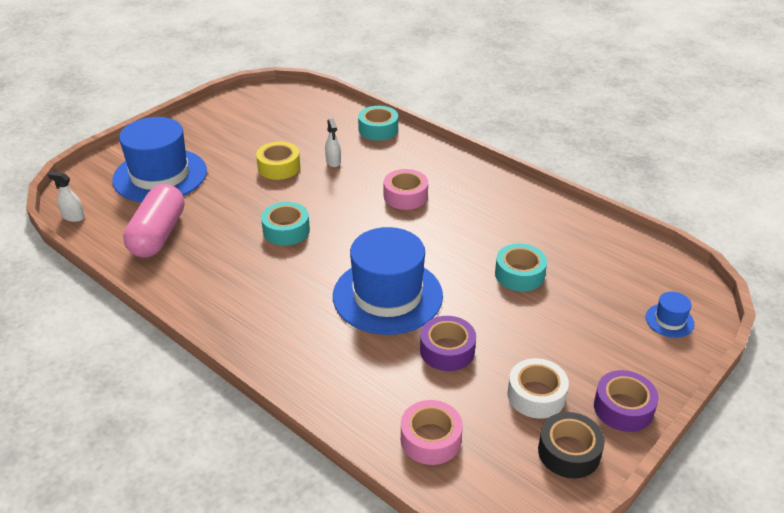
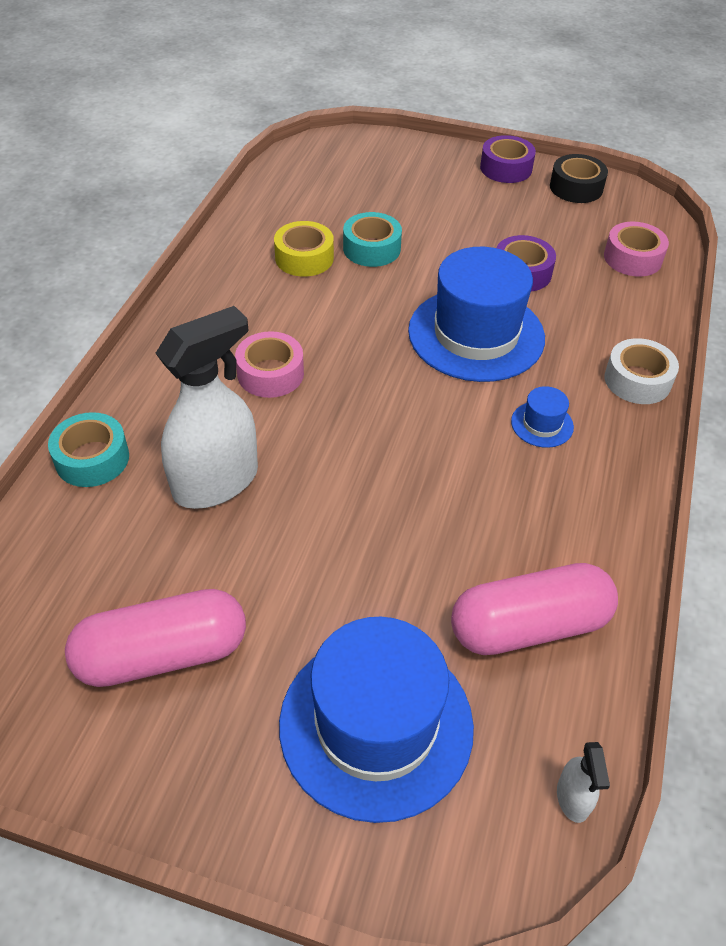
camera: 115 degrees left, 10 degrees up
yellow tape [256,142,300,180] -> yellow tape moved to [274,221,334,277]
turquoise tape [261,202,310,246] -> none
white spray bottle [325,118,341,167] -> white spray bottle [156,306,258,509], size x2.36
white tape [507,358,569,419] -> white tape moved to [604,338,679,404]
blue hat [646,292,695,338] -> blue hat moved to [511,386,574,448]
none -> pink capsule [65,589,246,687]

